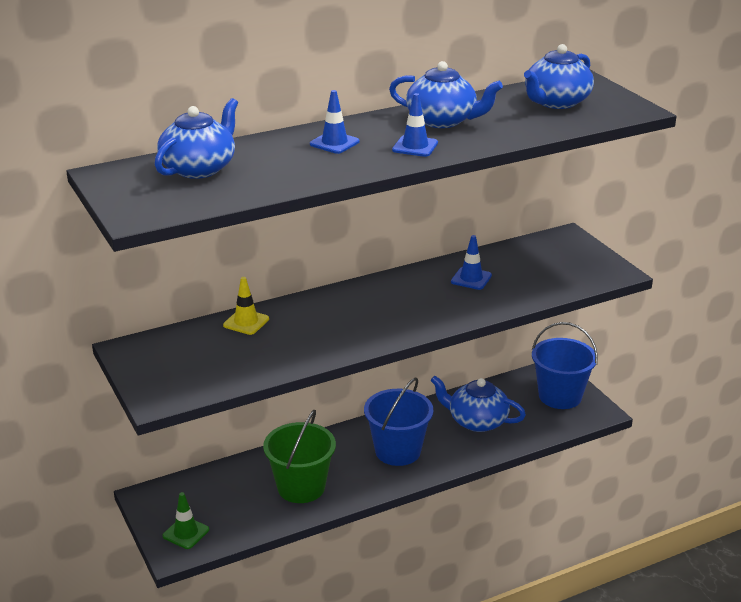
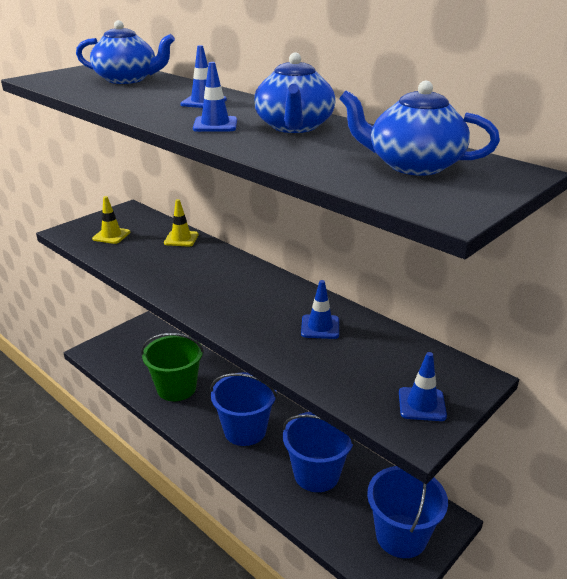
camera: 70 degrees right, 0 degrees up
green traffic cone [162,492,209,549] -> none
blue teapot [430,375,526,432] -> blue bucket [283,412,355,492]
none -> yellow traffic cone [92,196,130,244]
none -> blue traffic cone [399,352,447,421]

